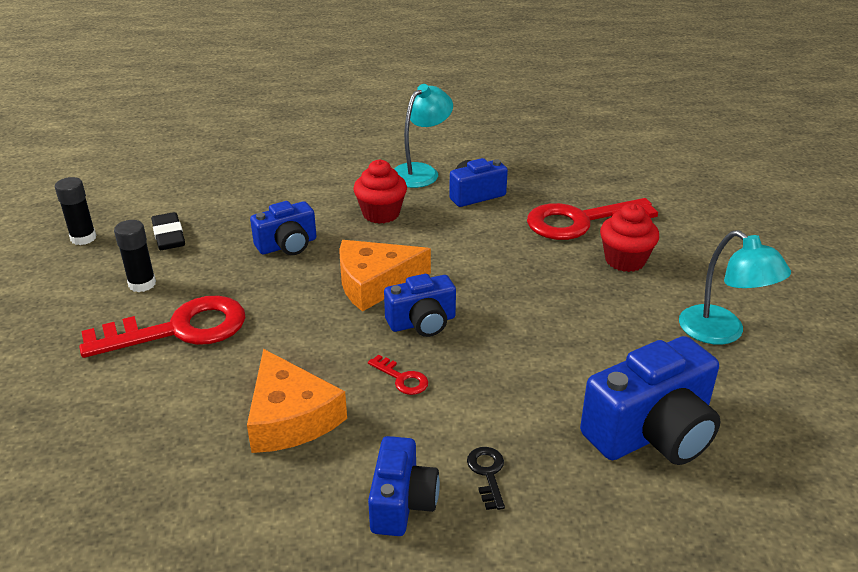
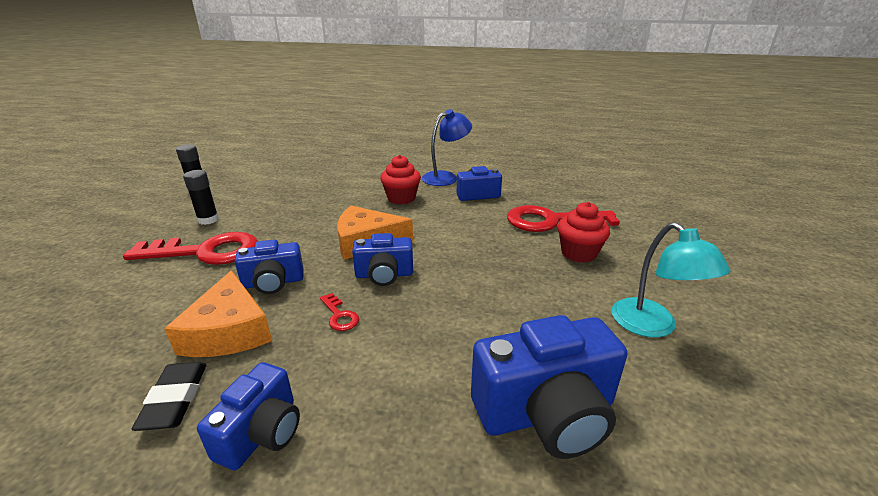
camera: 15 degrees right, 5 degrees down
black eraser [151,212,185,250] -> black eraser moved to [132,362,207,431]
blue camera [250,201,316,255] -> blue camera moved to [235,239,303,294]
turquoise lamp [394,84,453,188] -> blue lamp [422,109,472,186]
black key [467,447,505,510] -> none

